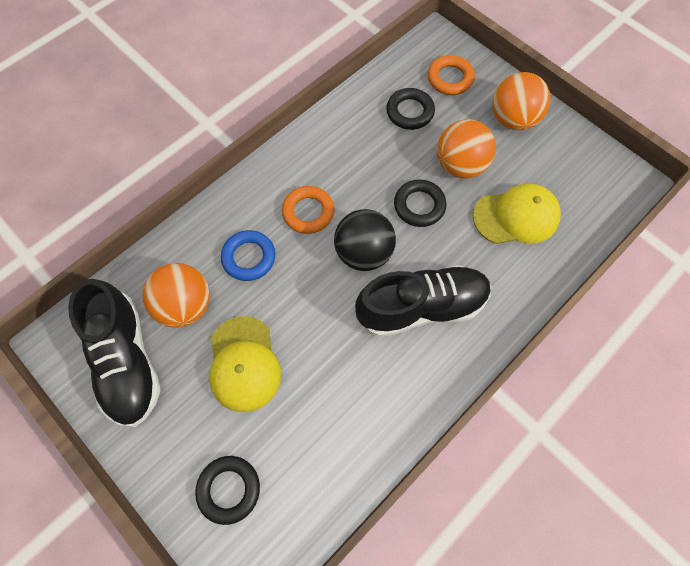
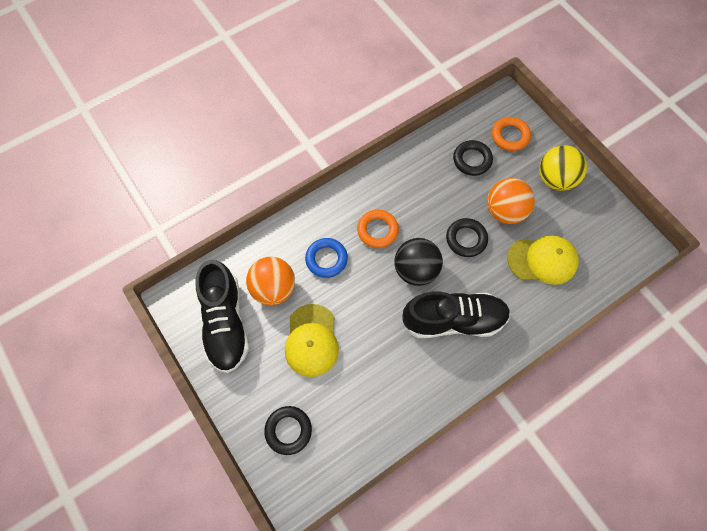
camera: 10 degrees right, 0 degrees up
orange ball [492,72,550,130] -> yellow ball [539,145,587,191]

